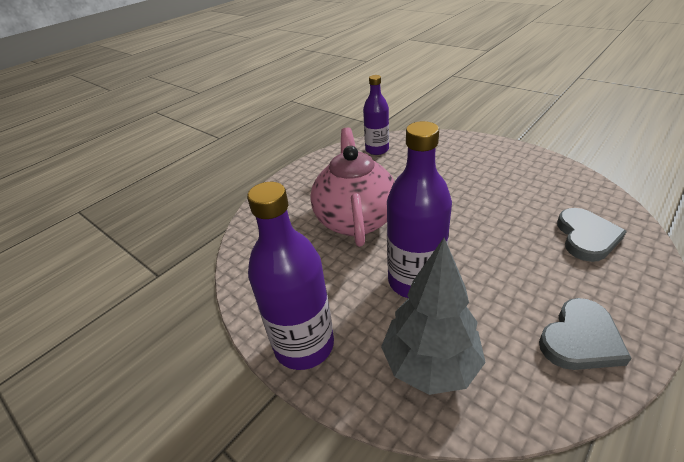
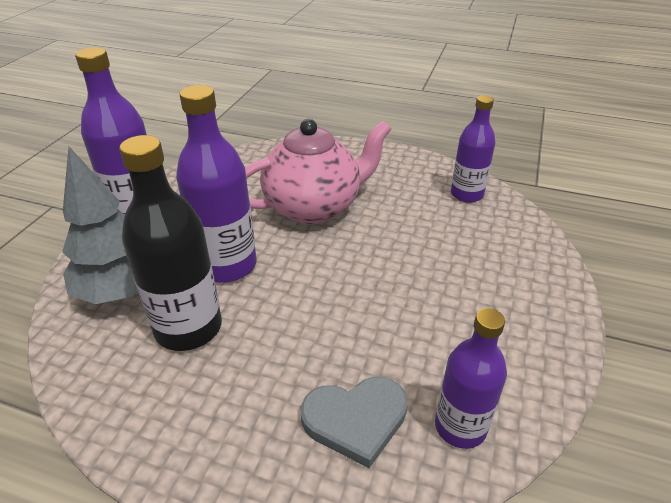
camera: 65 degrees right, 0 degrees up
grey heart [539,298,632,370] -> none
none -> black bottle [119,135,222,351]
none -> purple bottle [435,308,507,449]

